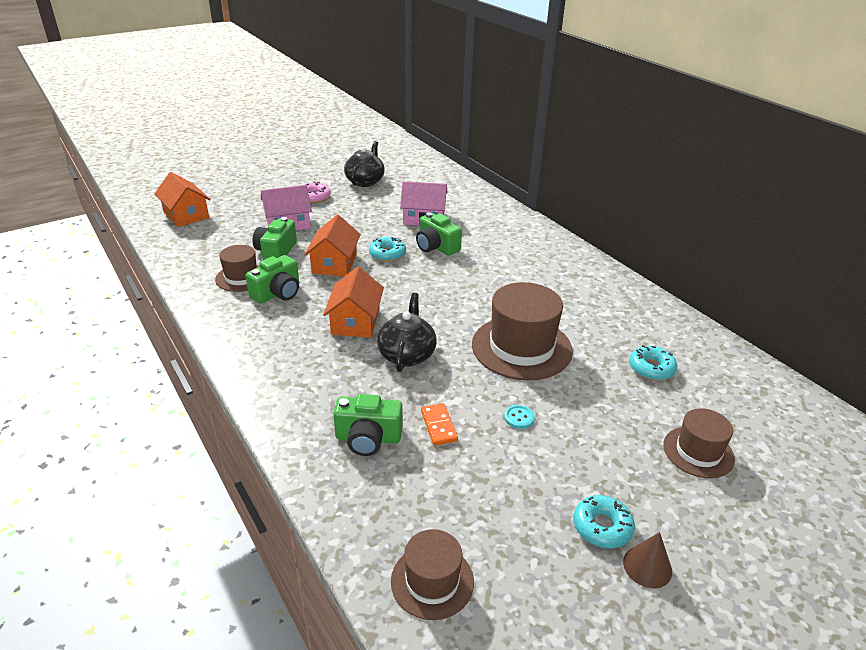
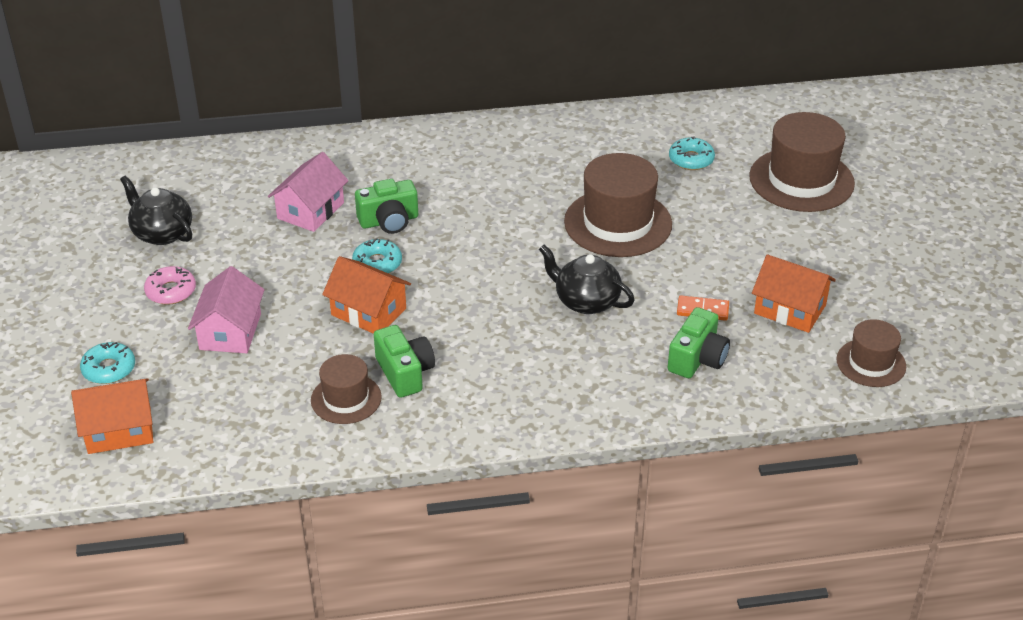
camera: 65 degrees left, 5 degrees up
green camera [253,217,297,260] -> none
orange house [323,267,384,338] -> orange house moved to [752,254,836,333]
turquoise button [504,405,535,429] -> none
turquoise donut [573,495,635,548] -> turquoise donut moved to [80,342,135,384]
brown cone [623,532,672,588] -> none
brown hat [663,408,735,478] -> brown hat [749,112,855,212], size x1.74

